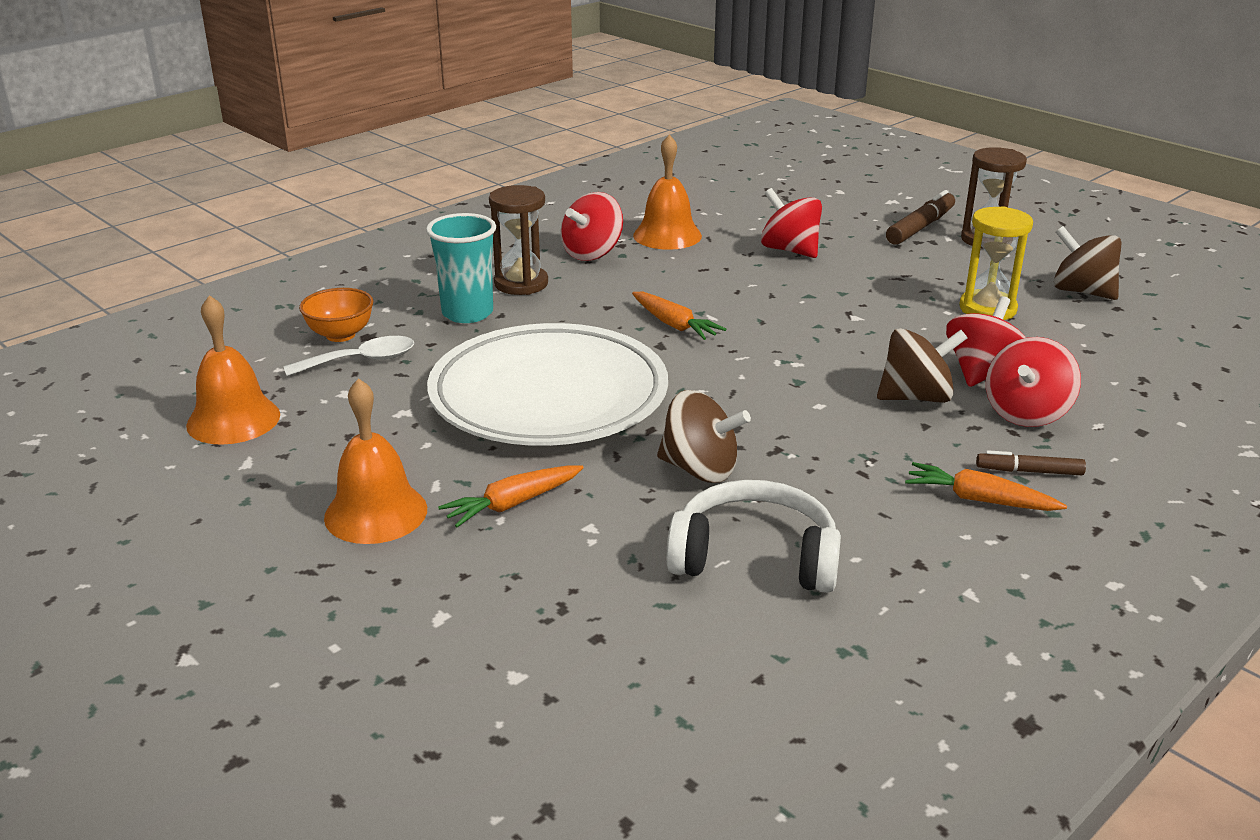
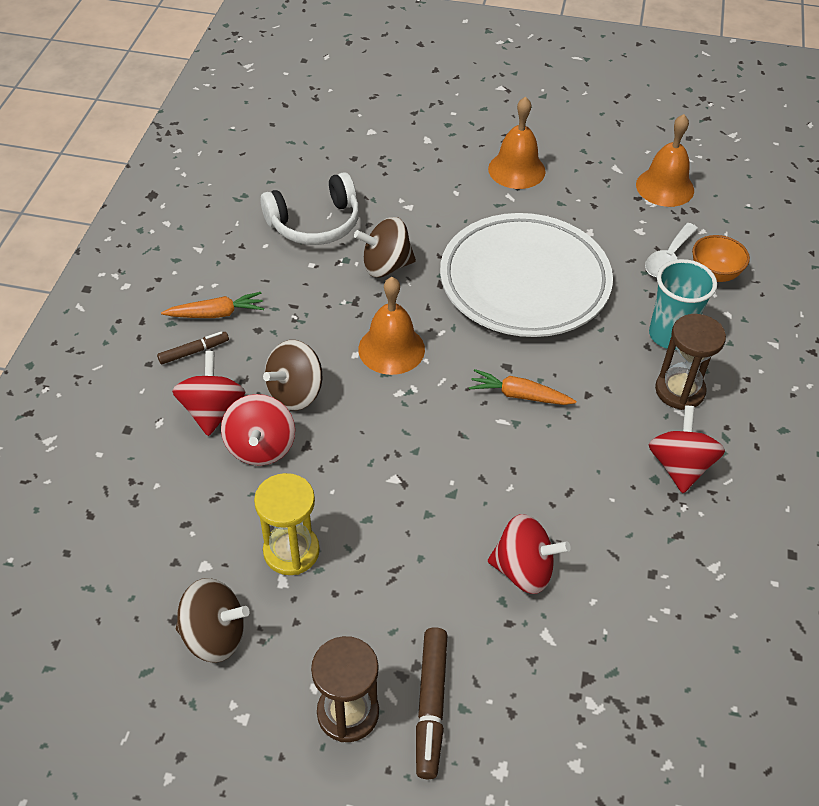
camera: 145 degrees right, 20 degrees up
orange carrot [438,465,584,527] -> none
orange bell [633,134,702,250] -> orange bell moved to [358,277,425,375]

